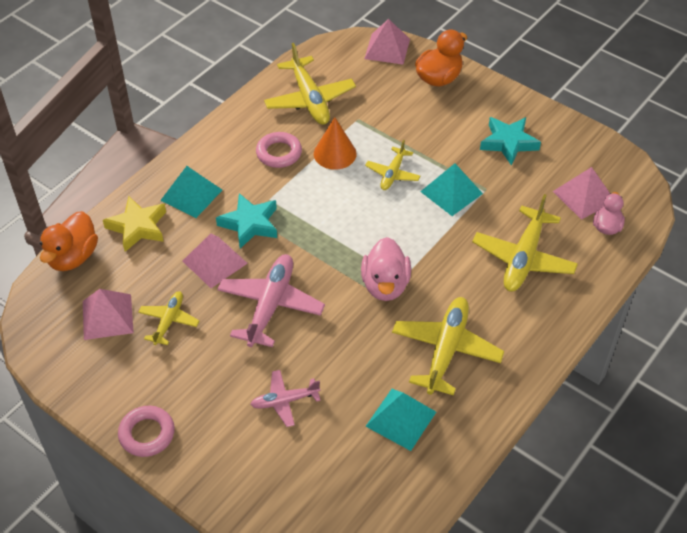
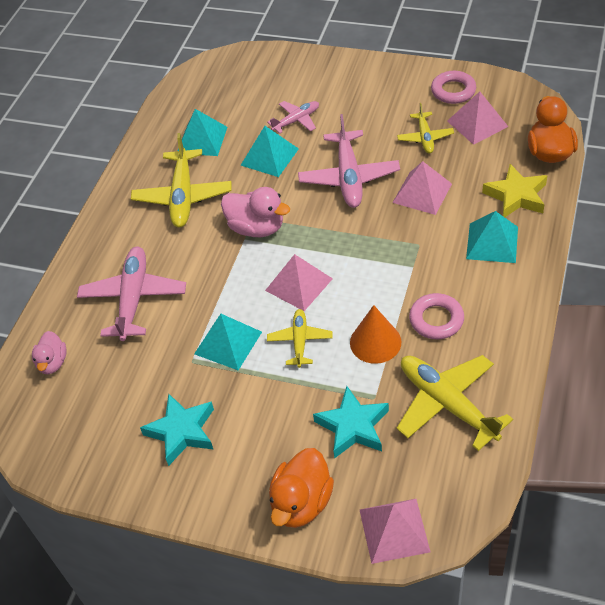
camera: 165 degrees right, 0 degrees up
pink ring [118,406,175,457] -> pink ring moved to [431,71,476,104]
turquoise star [216,193,277,249] -> turquoise star moved to [313,386,389,459]
pink duck [361,237,411,301] -> pink duck turned 135 degrees clockwise [221,187,290,237]
yellow plane [472,194,578,292] -> pink plane [77,246,186,341]
pink pyramid [553,167,610,220] -> pink pyramid moved to [265,254,333,311]
none -> turquoise pyramid [240,126,299,177]

